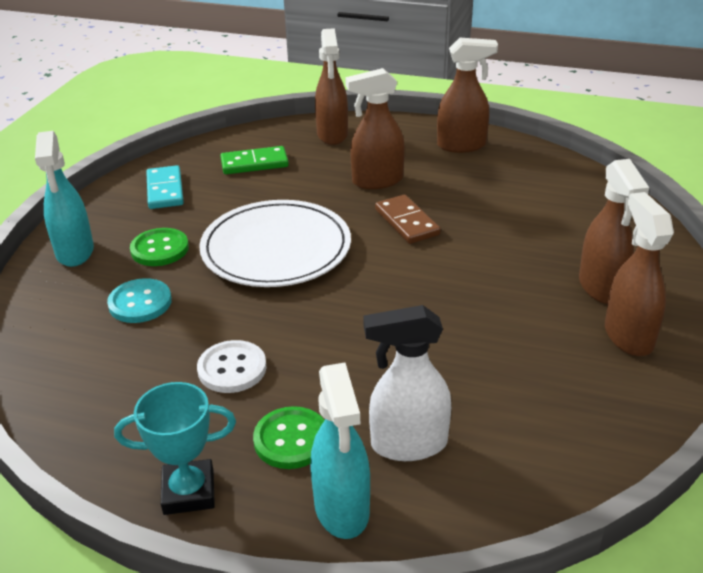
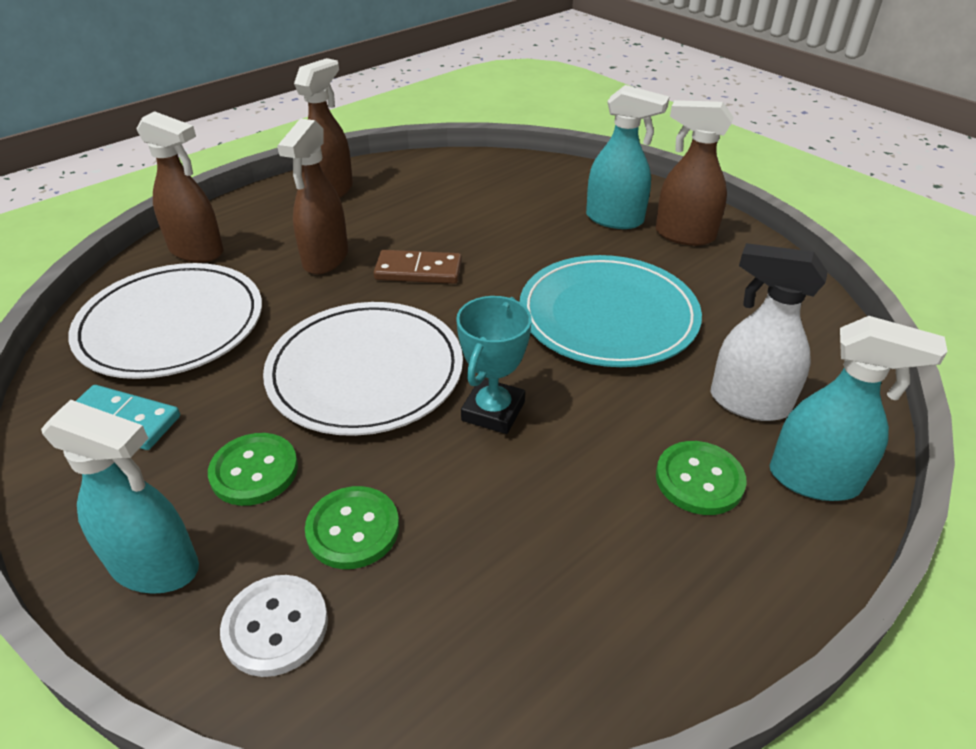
camera: 60 degrees left, 5 degrees up
turquoise button [107,278,172,323] -> green button [305,486,399,569]
turquoise trophy [114,382,236,515] -> turquoise trophy moved to [456,296,532,434]
white button [197,340,267,393] -> white button moved to [220,575,328,677]
green domino [220,146,289,174] -> white plate [68,263,262,379]
white spray bottle [363,305,451,461] -> white spray bottle turned 90 degrees clockwise [711,243,828,421]
brown spray bottle [579,159,649,304] -> turquoise spray bottle [586,85,669,229]
none -> turquoise plate [520,255,702,367]

